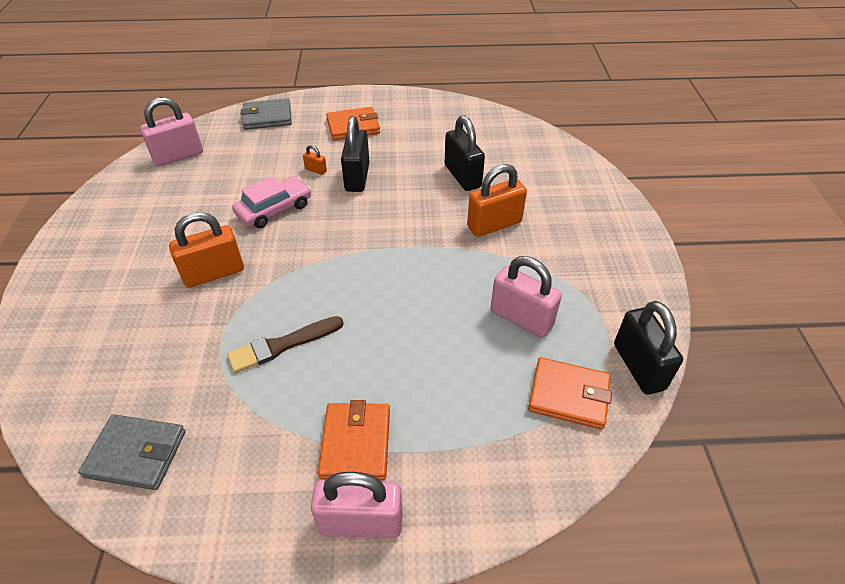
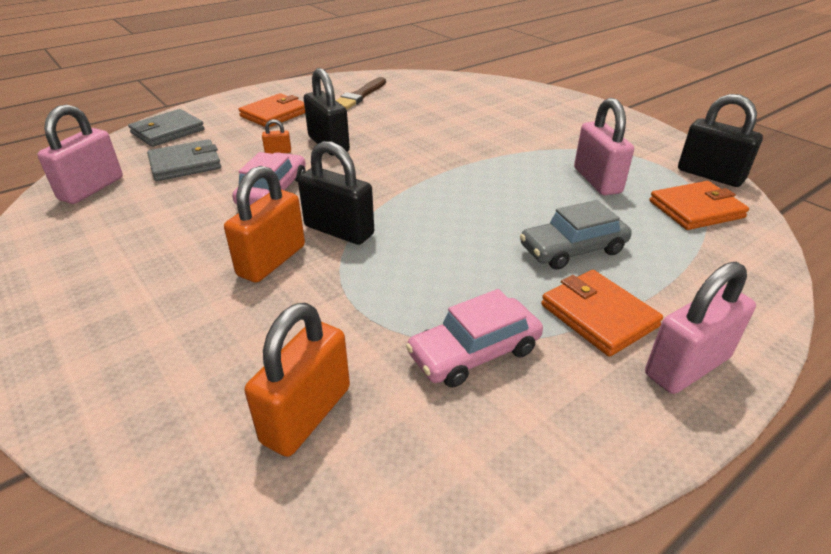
camera: 35 degrees left, 10 degrees down
grey wallet [78,414,186,490] -> grey wallet moved to [147,139,221,181]
brown brush [227,316,344,373] -> brown brush moved to [336,77,386,110]
black padlock [445,115,485,191] -> black padlock moved to [298,141,374,245]
orange padlock [467,164,527,237] -> orange padlock moved to [245,303,350,457]
pink padlock [491,256,562,338] -> pink padlock turned 75 degrees clockwise [574,98,634,195]
none -> pink car [406,289,543,388]
none -> grey car [520,200,632,270]

